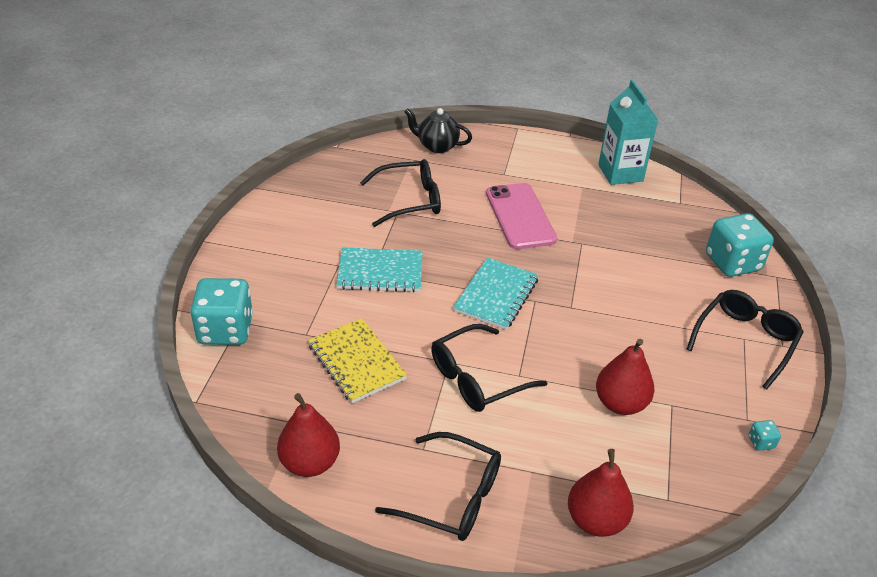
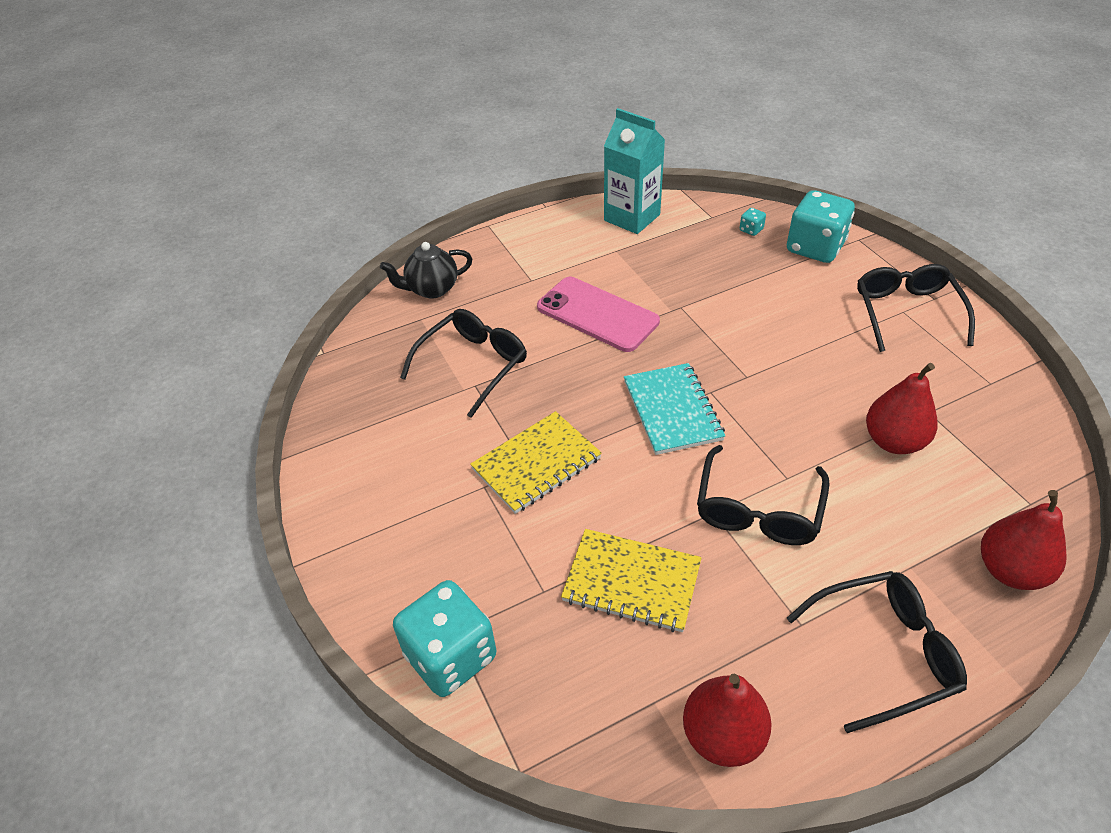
camera: 35 degrees left, 5 degrees up
turquoise notebook [336,247,423,293] -> yellow notebook [470,411,602,514]
turquoise dice [749,420,781,451] -> turquoise dice moved to [740,208,766,236]

